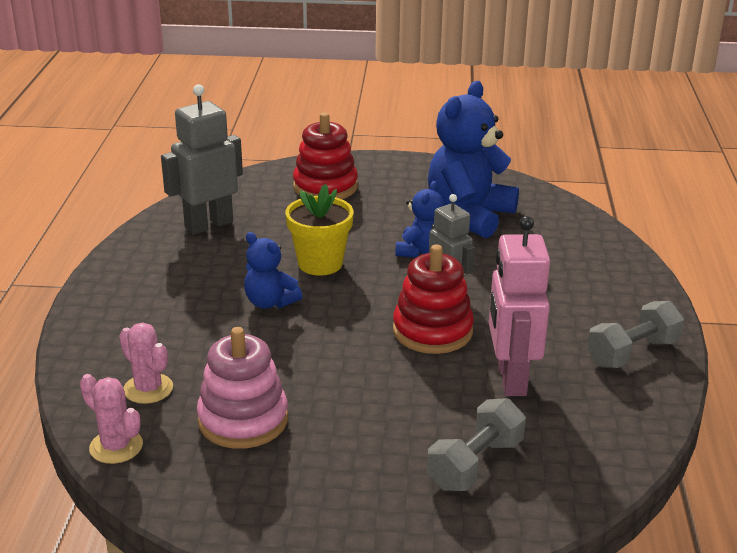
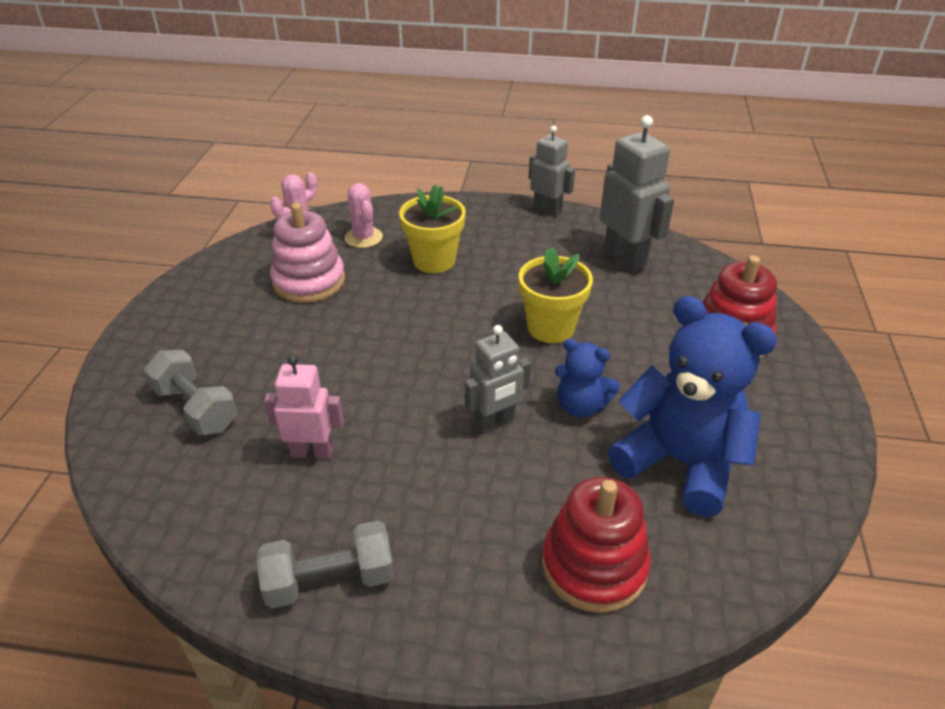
camera: 95 degrees right, 10 degrees up
pink cactus [119,323,173,404] -> pink cactus turned 75 degrees counterclockwise [345,183,383,248]
blue teddy bear [244,232,302,309] -> none
red stacking toy [393,244,474,354] -> red stacking toy moved to [542,477,651,613]
pink robot [489,216,550,396] -> pink robot [264,355,344,459], size x0.65
grey dumbbell [587,301,684,368] -> grey dumbbell turned 75 degrees counterclockwise [257,521,394,608]
none -> yellow flower pot [399,185,466,273]
none -> grey robot [529,125,575,216]

